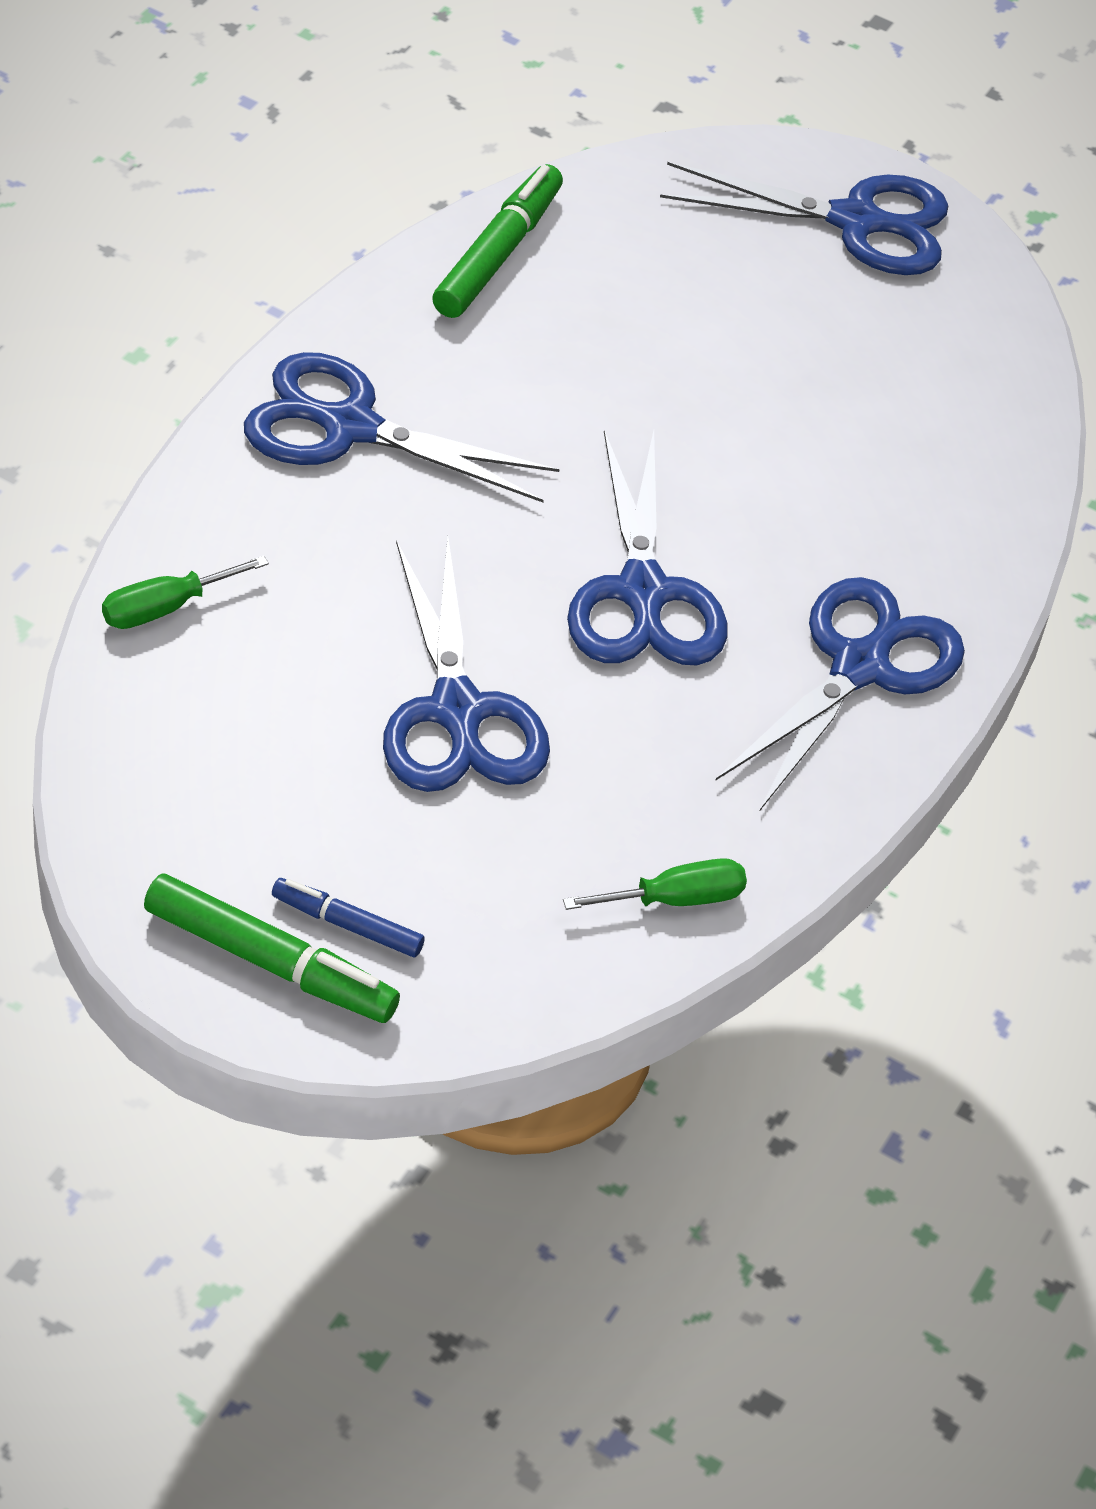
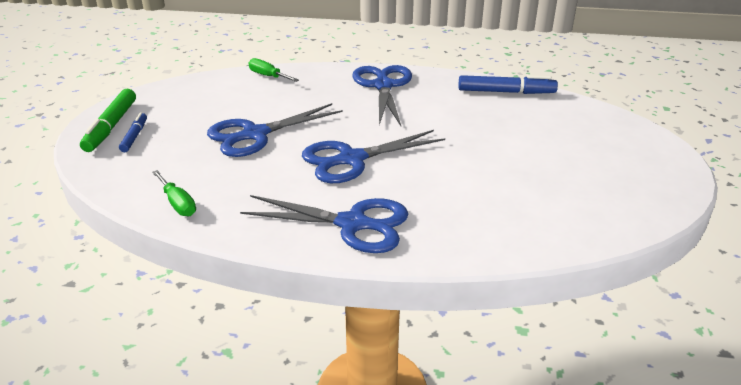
camera: 75 degrees right, 15 degrees down
green marker [432,164,563,318] -> blue marker [458,75,558,94]
blue scissors [660,162,948,275] -> none

